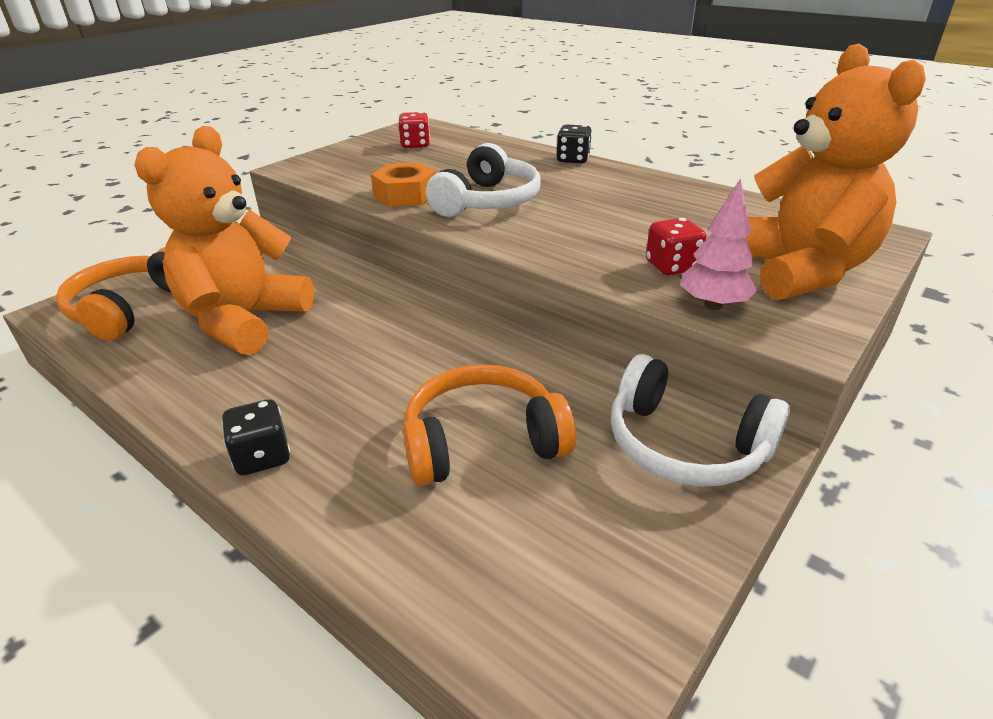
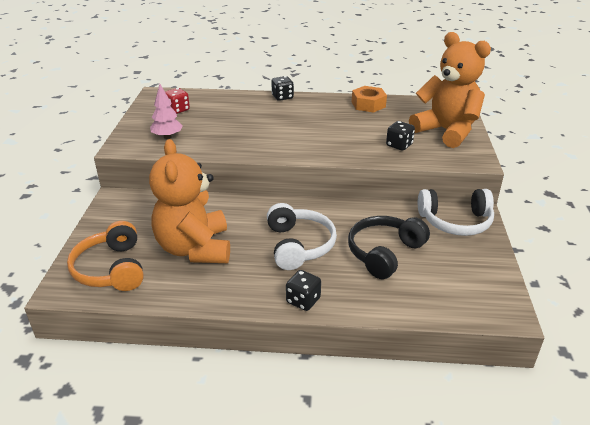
camera: 35 degrees left, 0 degrees up
orange nut [371,162,436,207] -> orange nut moved to [352,86,387,113]
orange headphones [403,365,576,486] -> black headphones [348,216,430,279]
white headphones [426,143,541,217] -> white headphones moved to [267,203,337,270]
red dice [646,218,706,275] -> black dice [386,121,415,151]
pink tree [680,178,758,310] -> pink tree moved to [150,84,183,139]

